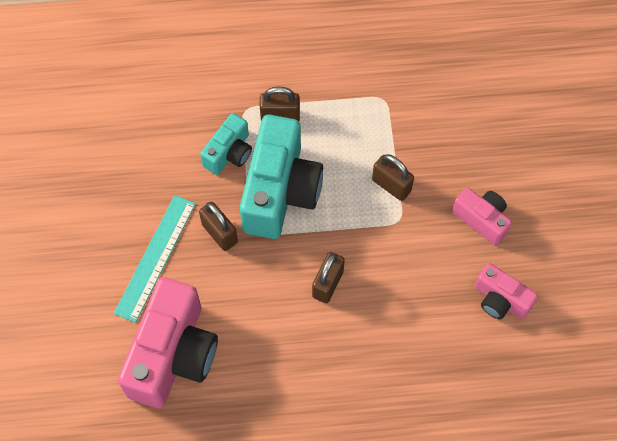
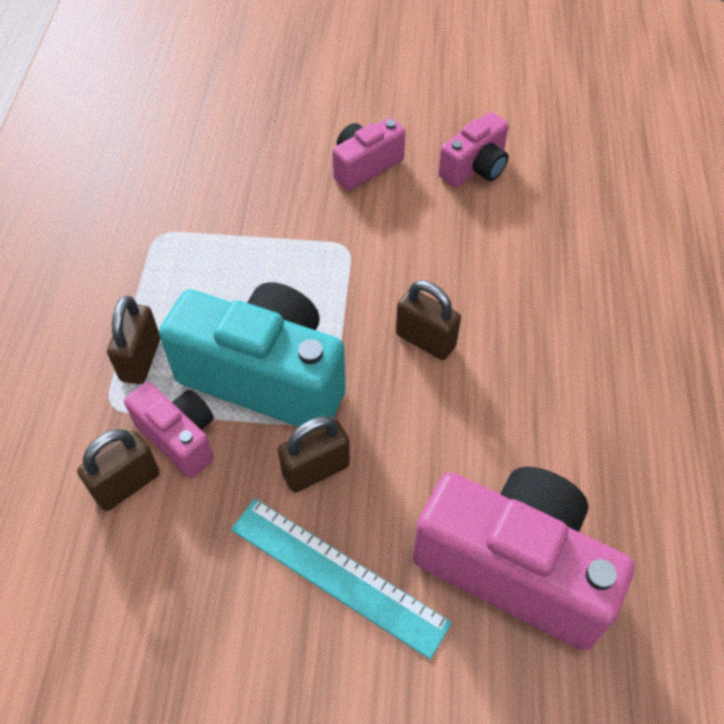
camera: 80 degrees left, 10 degrees down
turquoise camera [200,113,252,175] -> pink camera [124,382,214,478]
brown padlock [372,154,414,201] -> brown padlock moved to [77,429,160,511]

